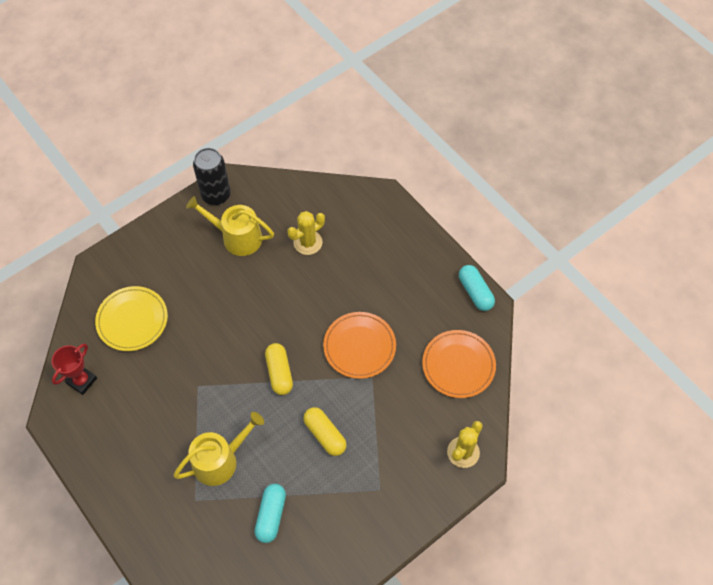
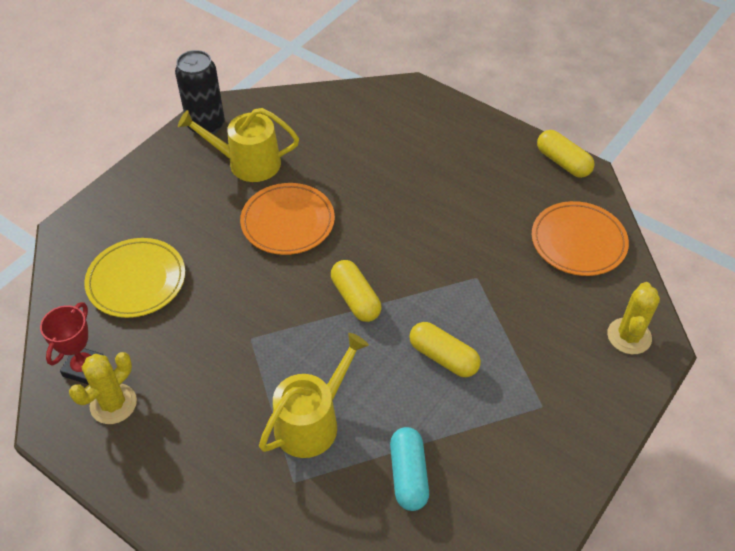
camera: 15 degrees left, 10 degrees down
yellow cactus [287,211,325,255] -> yellow cactus moved to [69,352,137,424]
orange plate [323,312,396,379] -> orange plate moved to [240,183,335,255]
turquoise capsule [459,265,495,311] -> yellow capsule [537,130,594,178]

